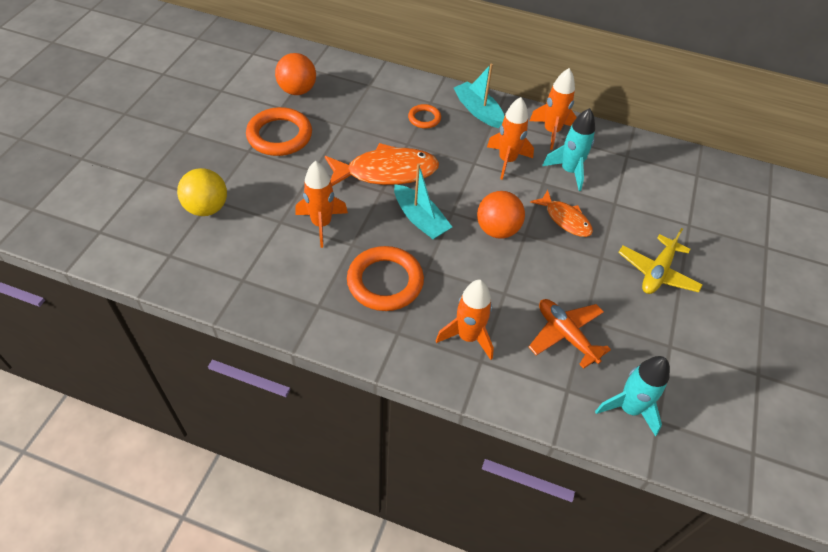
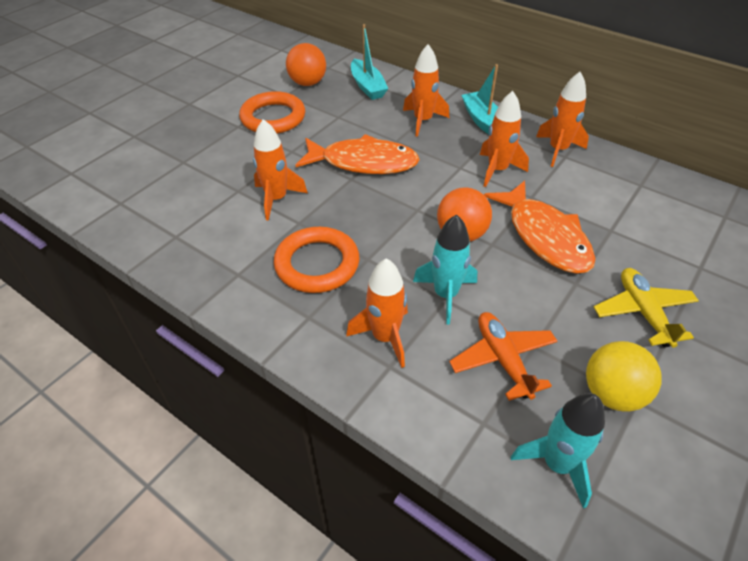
camera: 20 degrees right, 5 degrees down
yellow ball [177,168,227,216] -> yellow ball moved to [586,341,661,412]
turquoise boat [394,163,452,239] -> turquoise boat moved to [351,24,388,100]
orange ring [408,104,441,129] -> orange rocket [403,44,449,137]
orange fish [530,190,593,237] -> orange fish [484,180,595,274], size x1.71
turquoise rocket [542,108,595,191] -> turquoise rocket moved to [413,214,477,325]
yellow plane [618,228,703,294] -> yellow plane turned 120 degrees clockwise [594,268,699,348]

